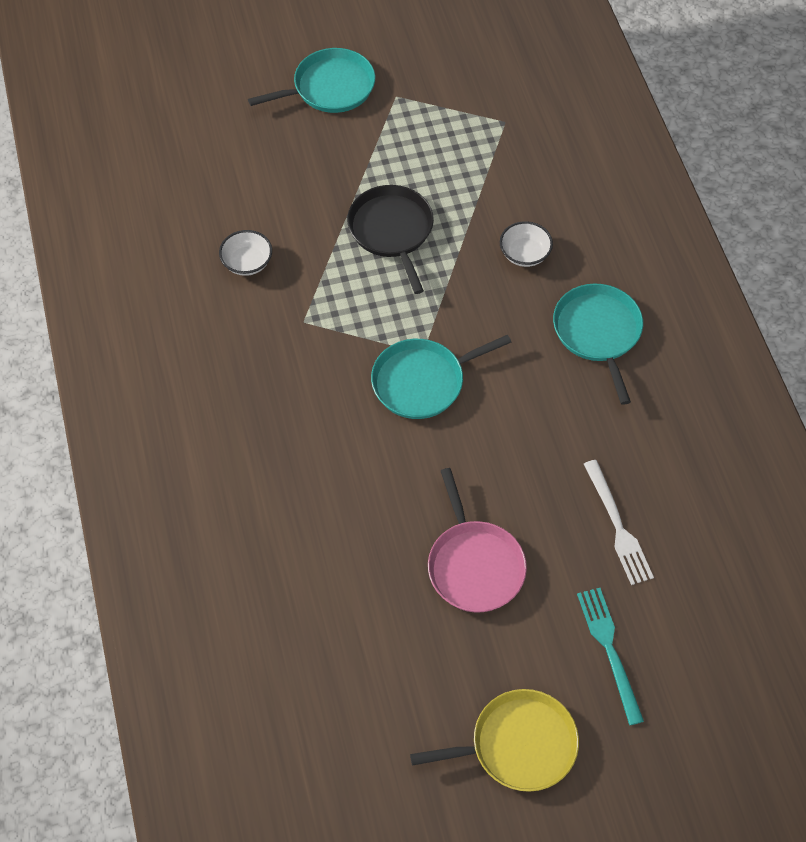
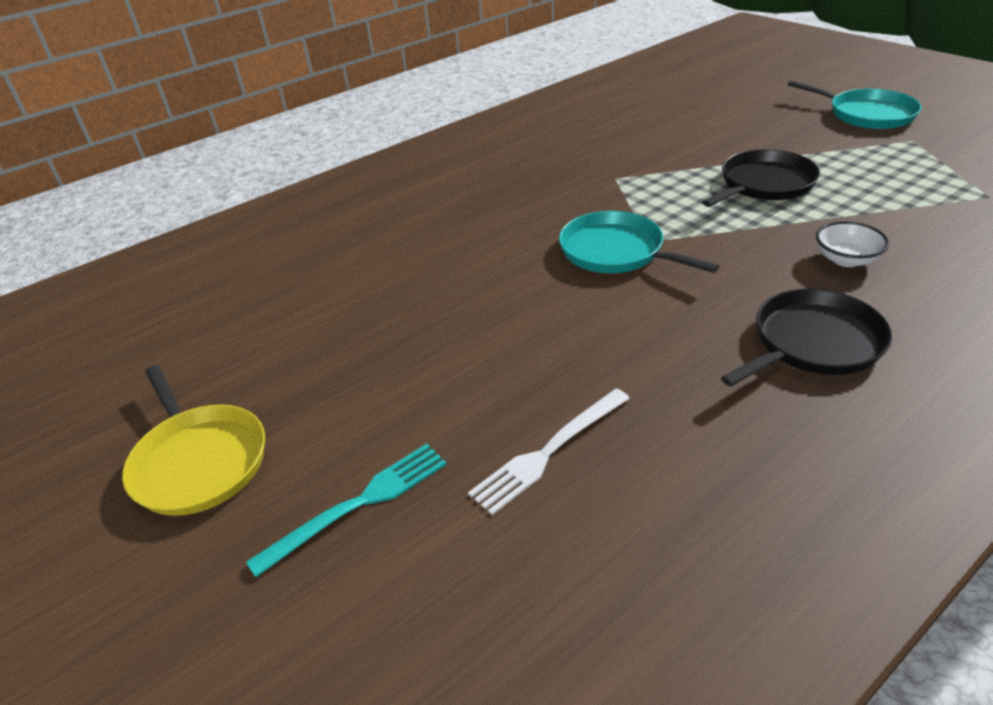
camera: 70 degrees right, 20 degrees down
white bowl [219,230,272,276] -> none
pink pan [428,468,527,612] -> none
turquoise pan [553,283,643,405] -> black pan [721,289,892,387]

